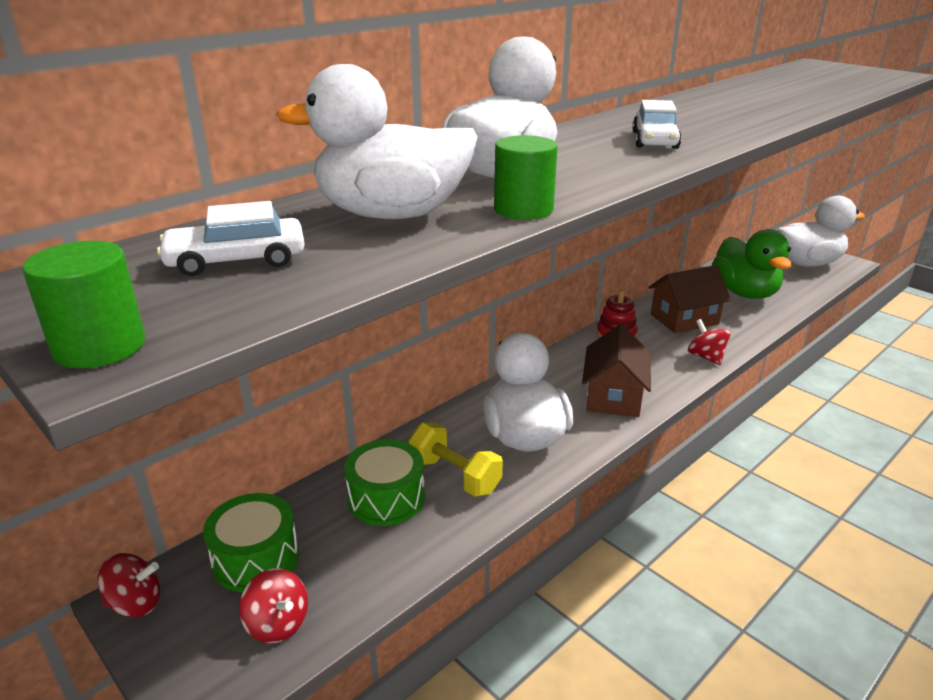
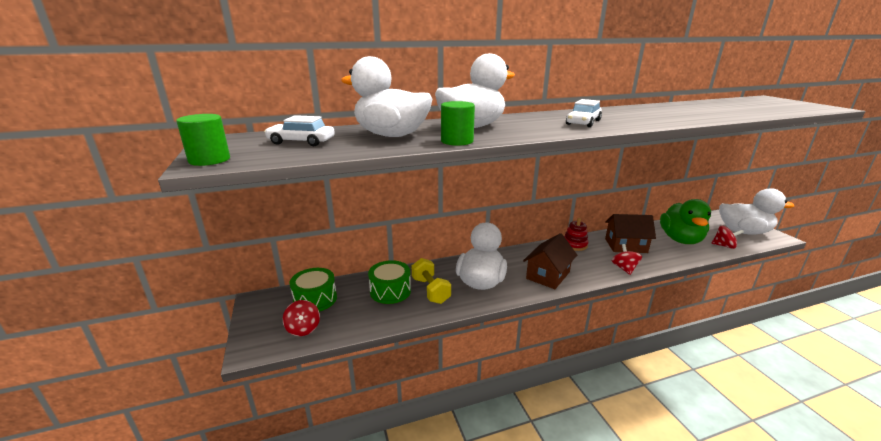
camera: 25 degrees right, 5 degrees down
red spinning top [98,553,160,618] -> red spinning top moved to [711,226,744,249]

